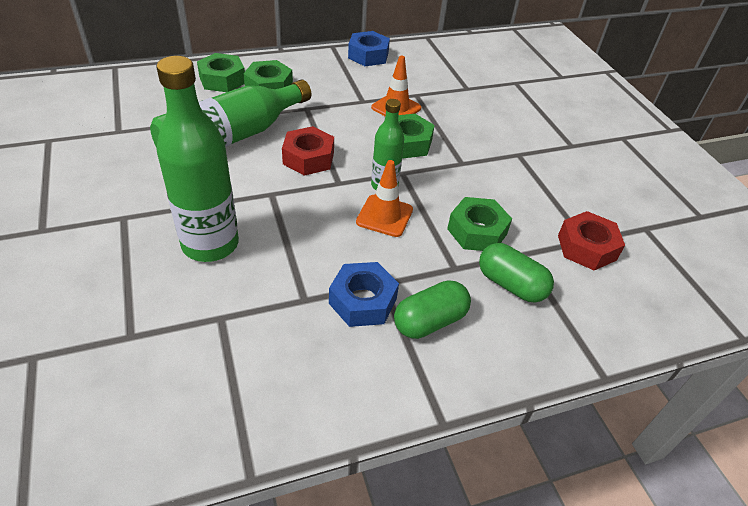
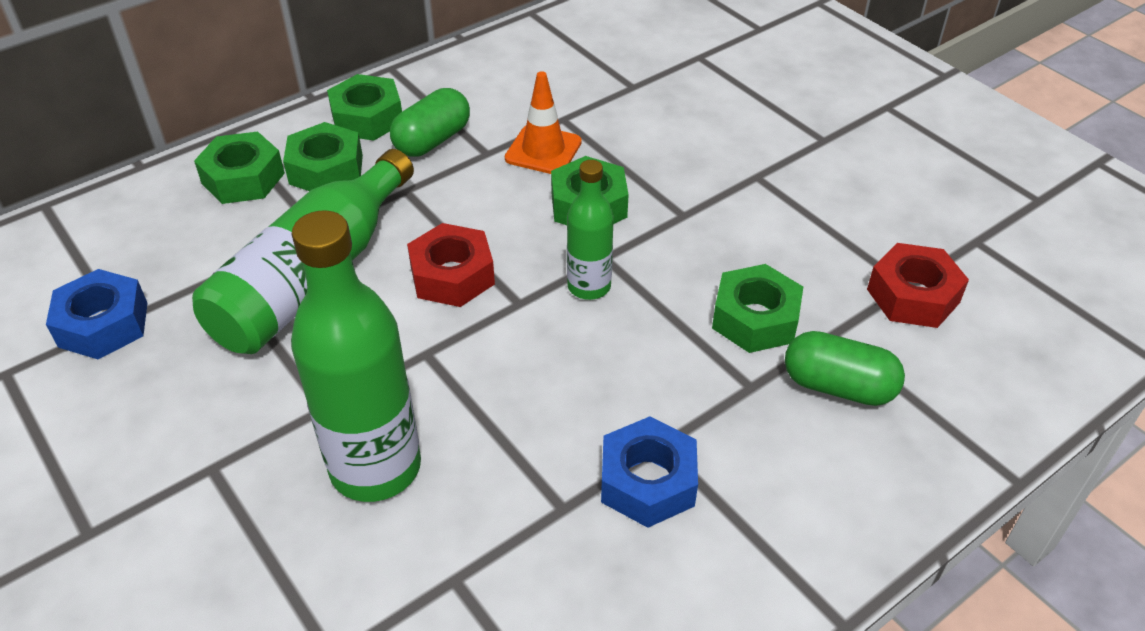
camera: 15 degrees left, 0 degrees up
blue nut [348,31,390,66] -> blue nut moved to [46,269,147,359]
orange traffic cone [356,160,413,237] -> none
green capsule [394,280,471,339] -> green capsule moved to [390,88,470,157]
none -> green nut [327,74,402,141]

